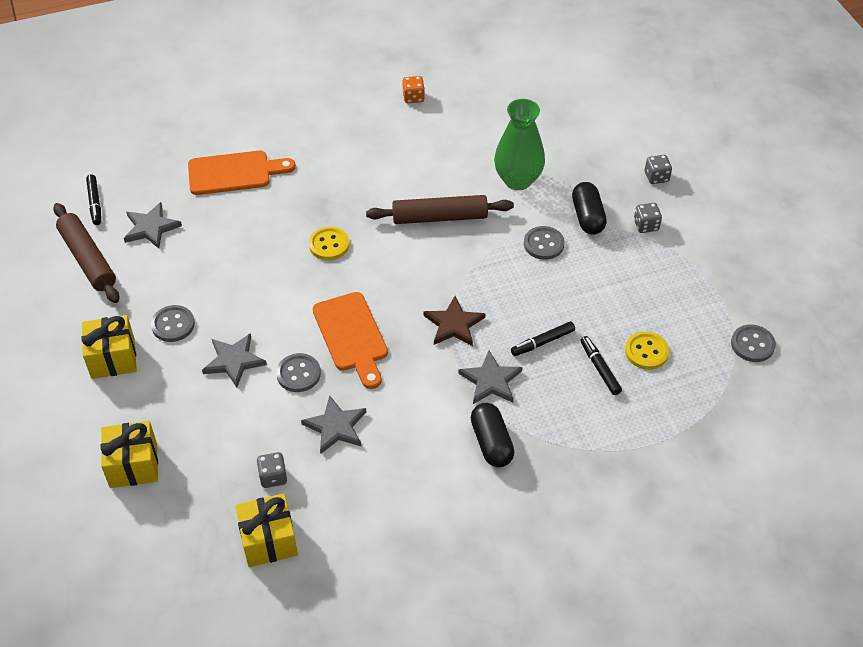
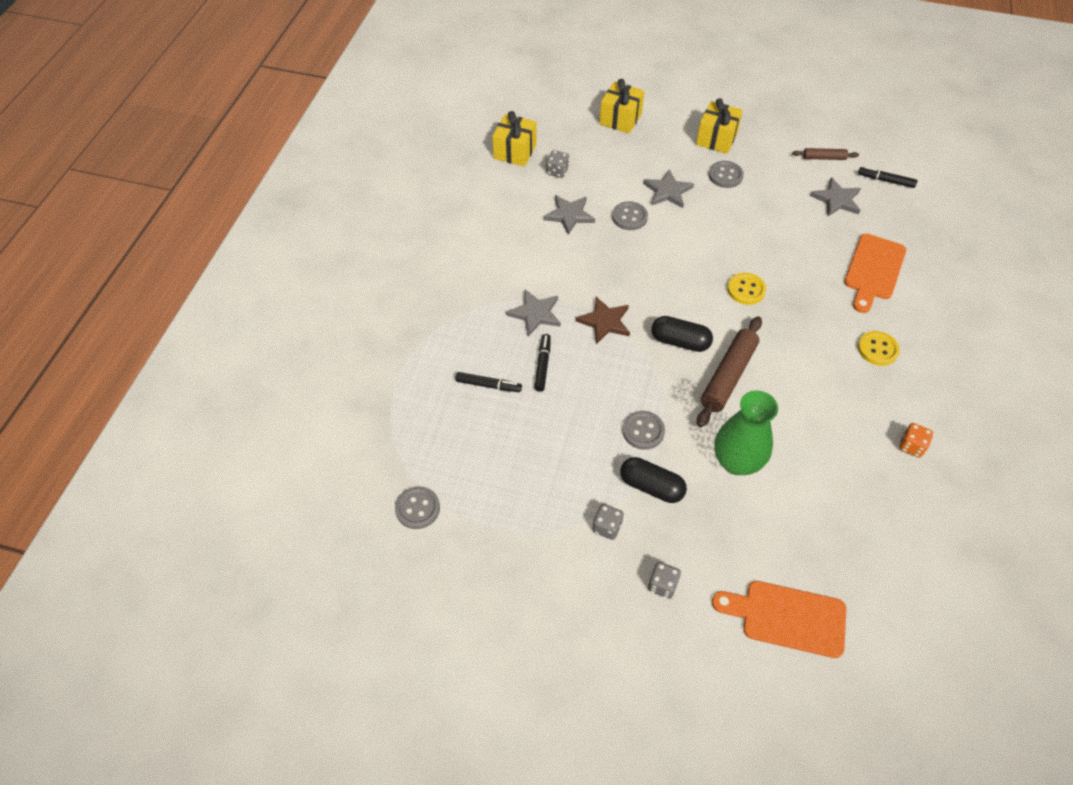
camera: 125 degrees right, 5 degrees up
brown rolling pin [53,203,119,303] -> brown rolling pin [792,148,859,160], size x0.53
orange cutting board [313,292,388,389] -> orange cutting board moved to [712,581,846,658]
black capsule [471,403,514,467] -> black capsule moved to [651,316,713,352]
yellow button [625,332,669,370] -> yellow button moved to [858,331,900,366]

